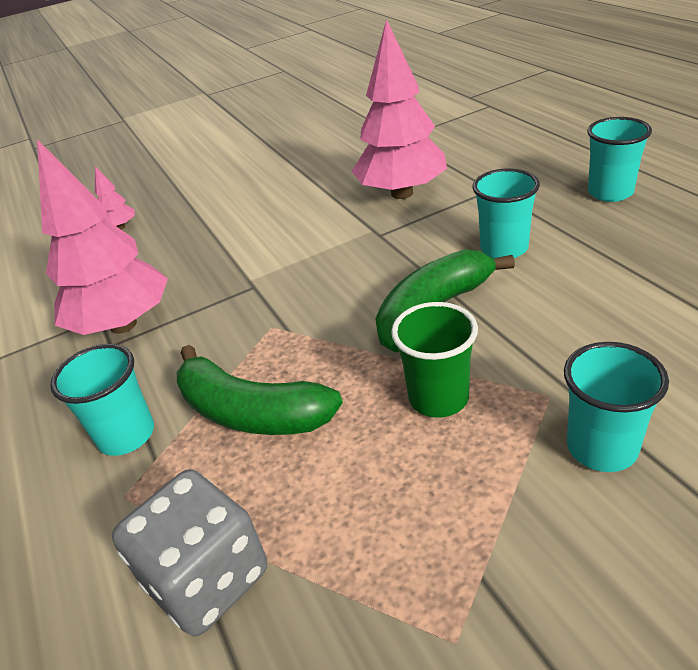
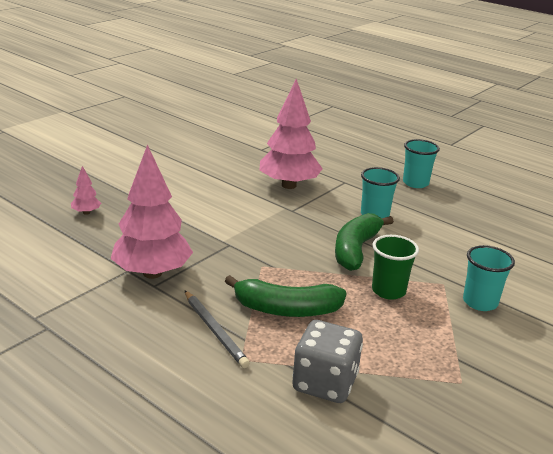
camera: 30 degrees left, 10 degrees down
turquoise cup [50,344,154,456] -> grey pencil [184,290,250,368]

